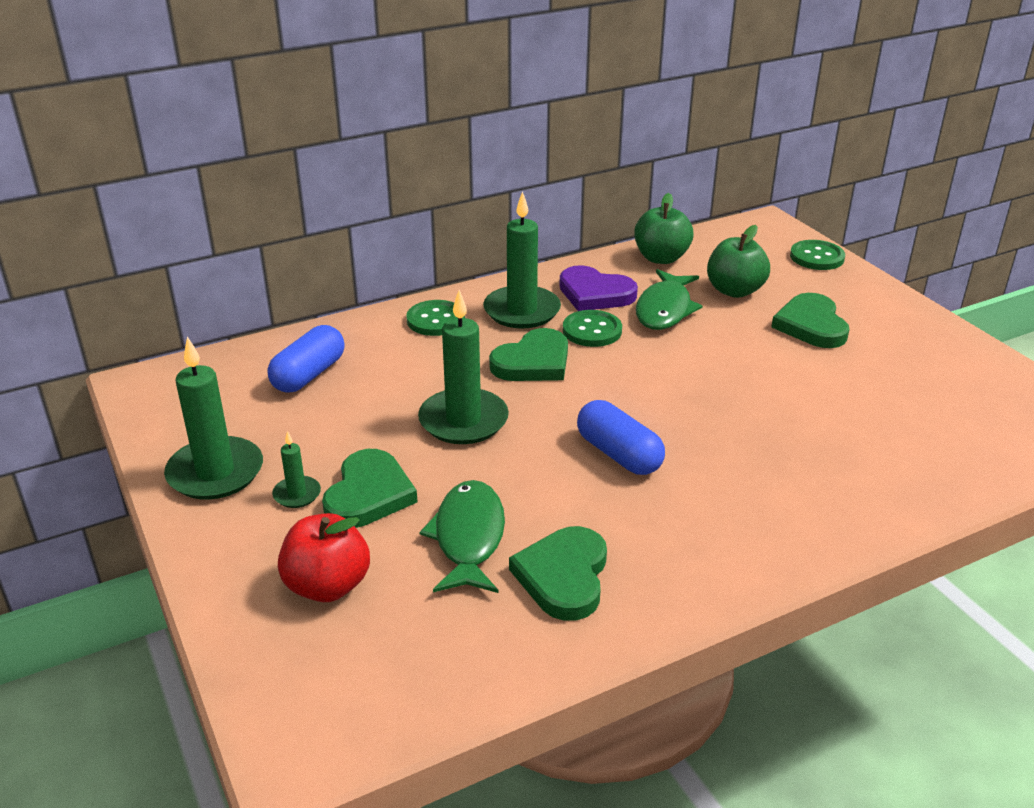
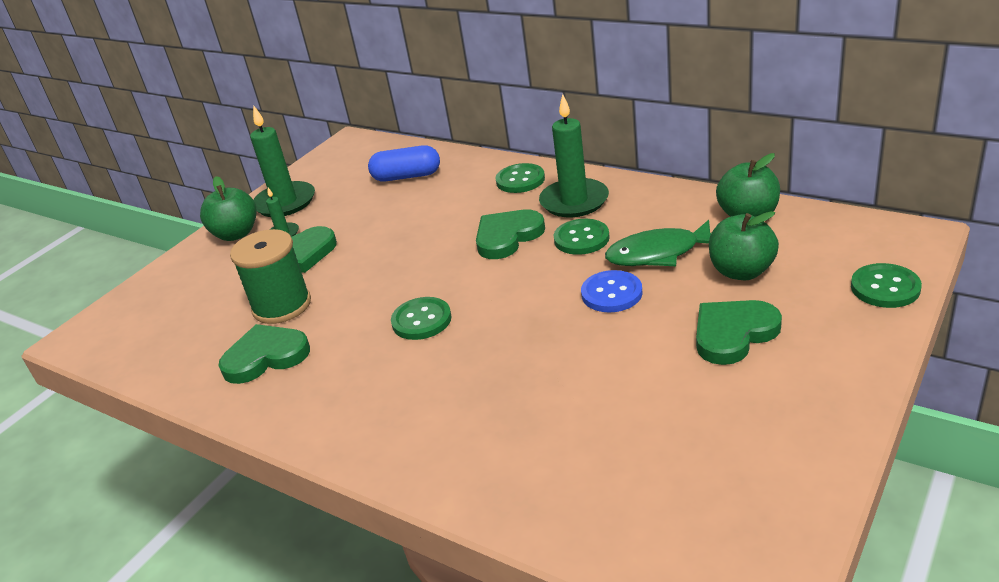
camera: 65 degrees right, 0 degrees up
red apple [278,513,370,602] -> none
green candle [418,290,509,444] -> none
green fish [419,480,505,593] -> green spool [230,229,311,324]
green heart [489,328,568,381] -> green heart turned 120 degrees clockwise [476,210,545,259]
purple heart [559,265,638,311] -> none
blue capsule [577,400,665,475] -> green button [391,297,452,340]
none -> green apple [200,176,257,241]
none -> blue button [581,270,643,312]

